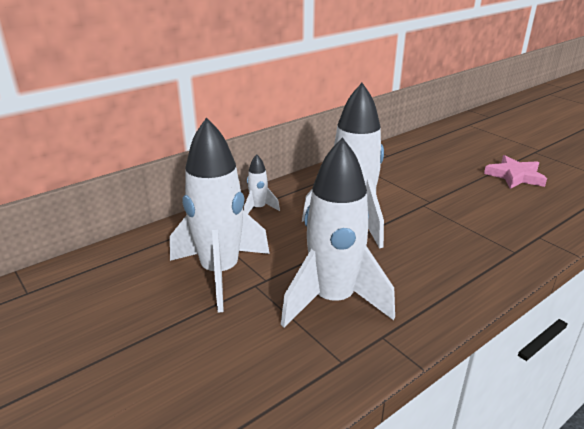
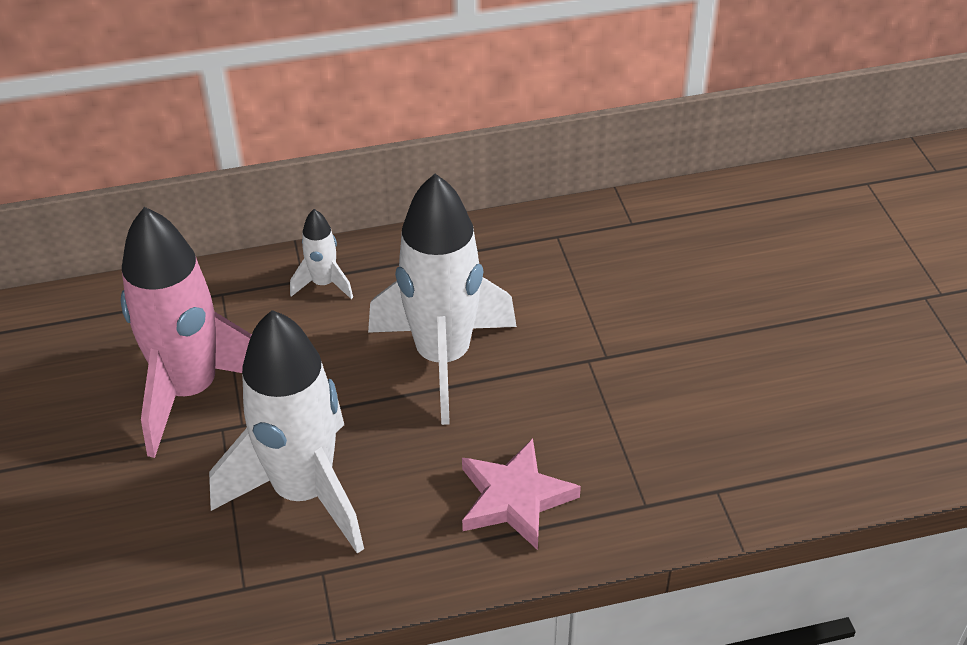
camera: 25 degrees right, 15 degrees up
white rocket [170,117,270,312] -> pink rocket [121,207,252,458]
pink star [484,155,547,189] -> pink star moved to [462,438,581,550]

